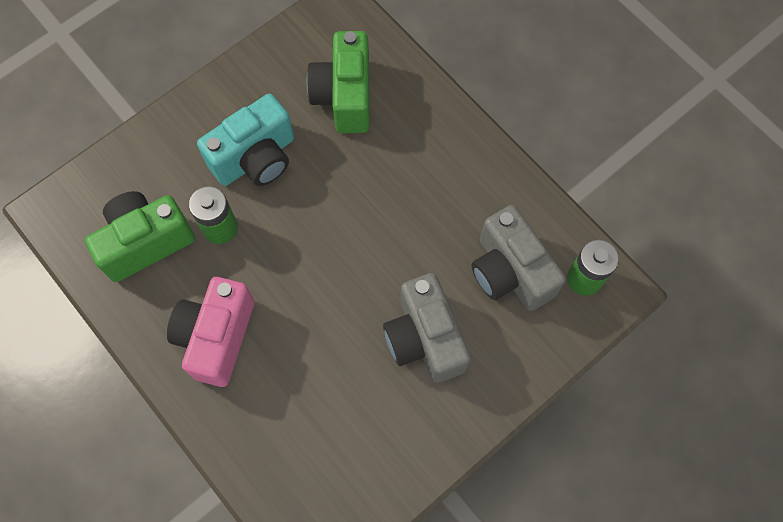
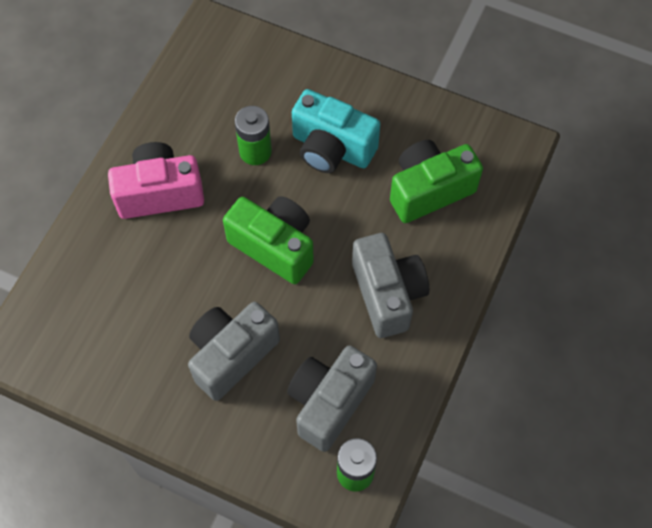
camera: 65 degrees right, 5 degrees down
green camera [85,191,195,282] -> green camera moved to [223,196,314,284]
none -> grey camera [352,233,429,338]

